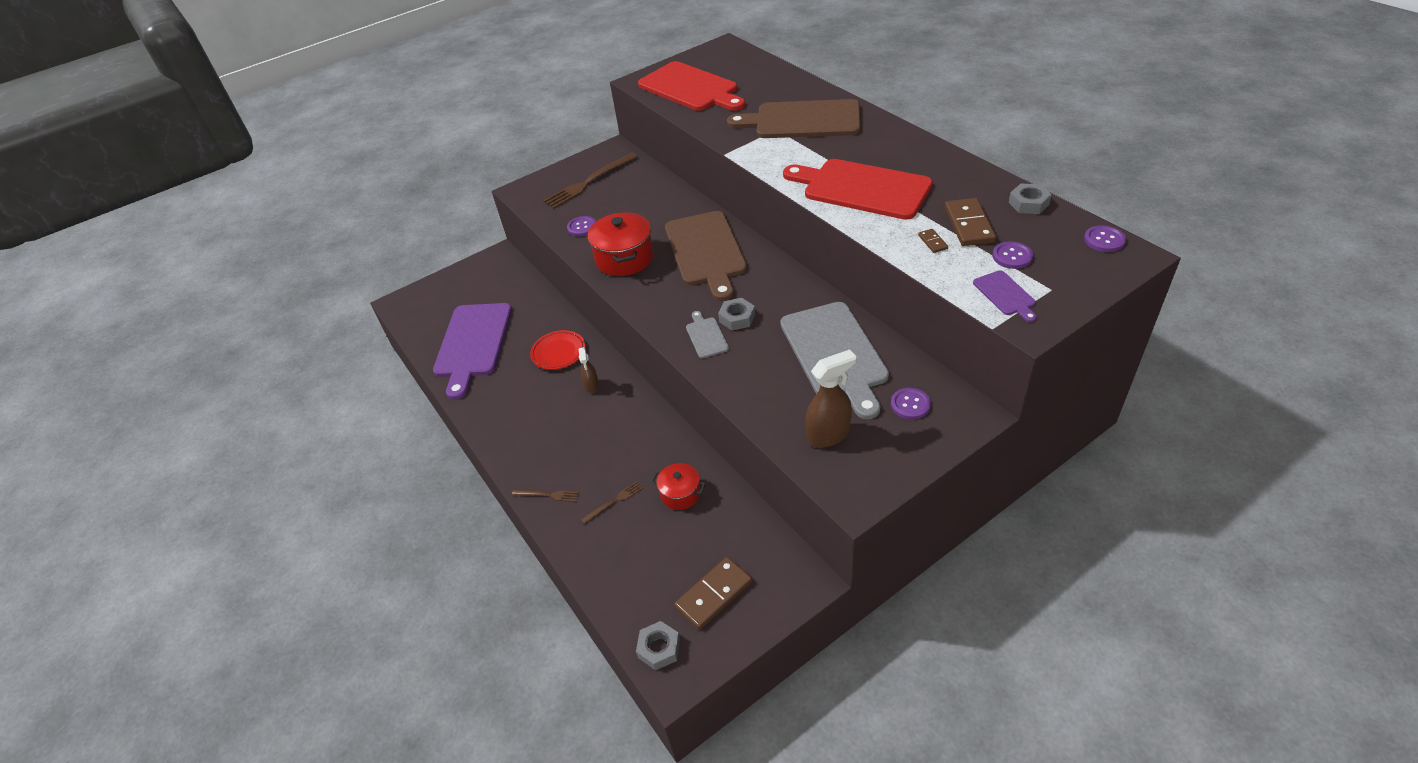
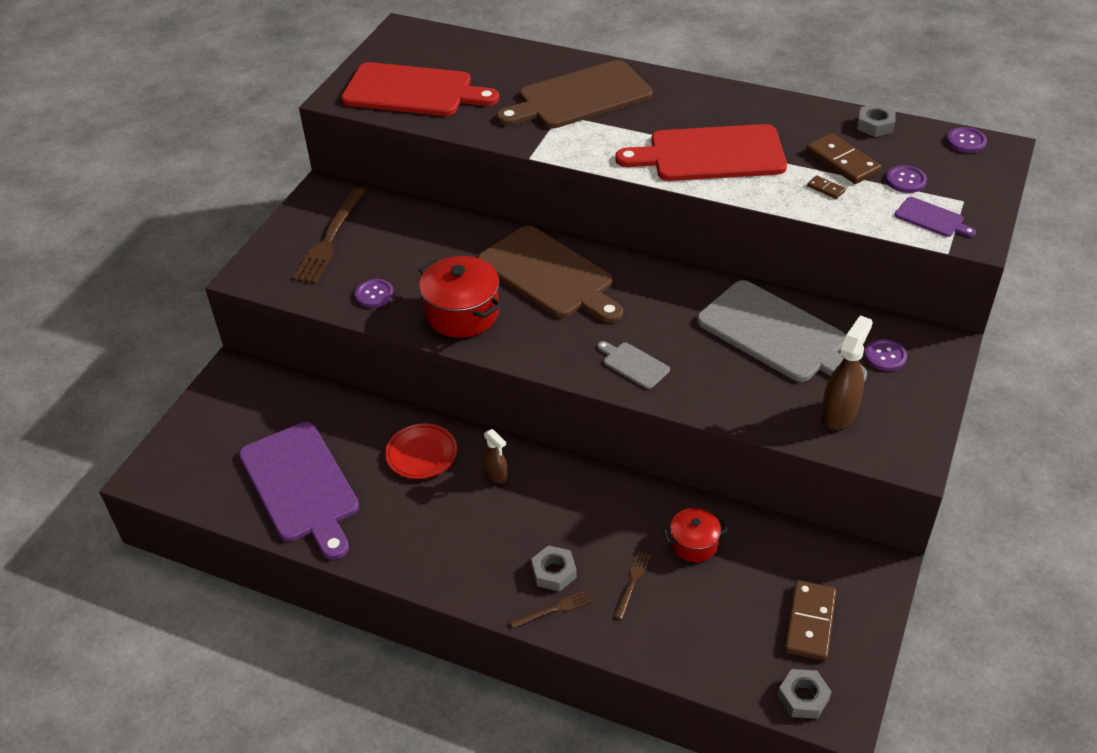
camera: 35 degrees left, 0 degrees up
grey nut [718,298,755,331] -> grey nut moved to [531,545,577,592]

